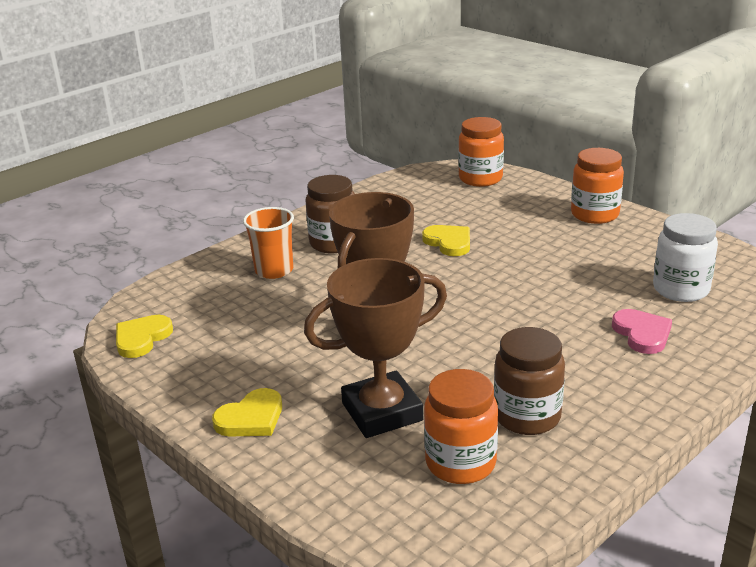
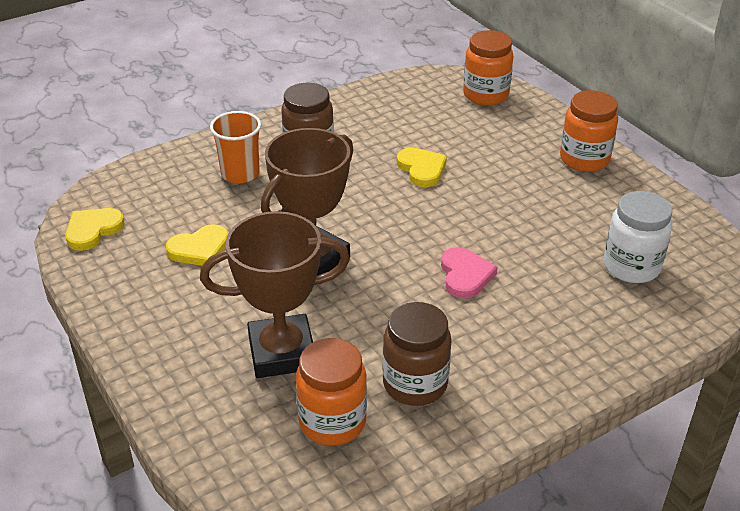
camera: 10 degrees right, 10 degrees up
yellow heart [212,388,282,437] -> yellow heart moved to [166,224,228,266]
pink heart [612,309,672,354] -> pink heart moved to [441,247,498,298]

